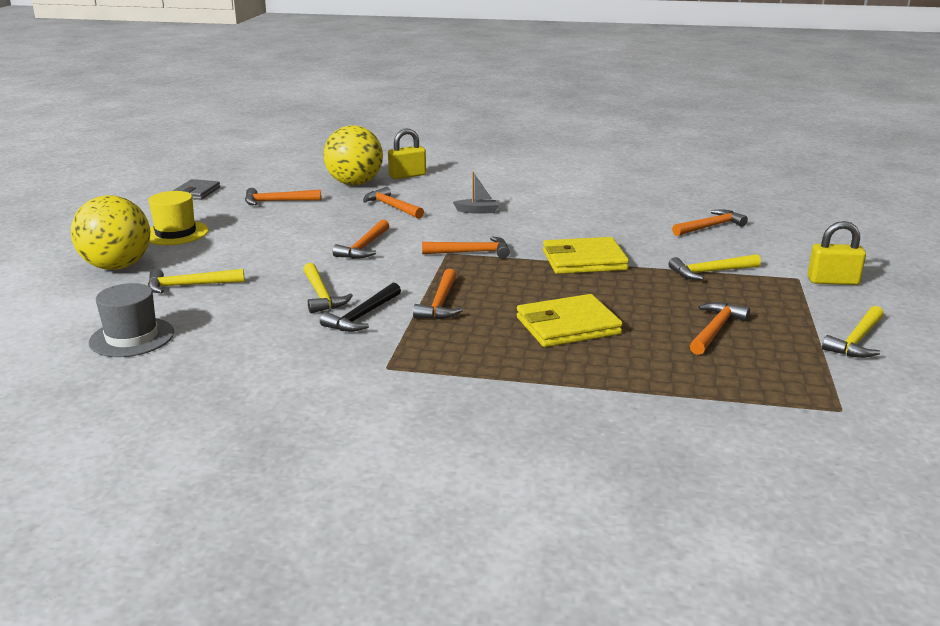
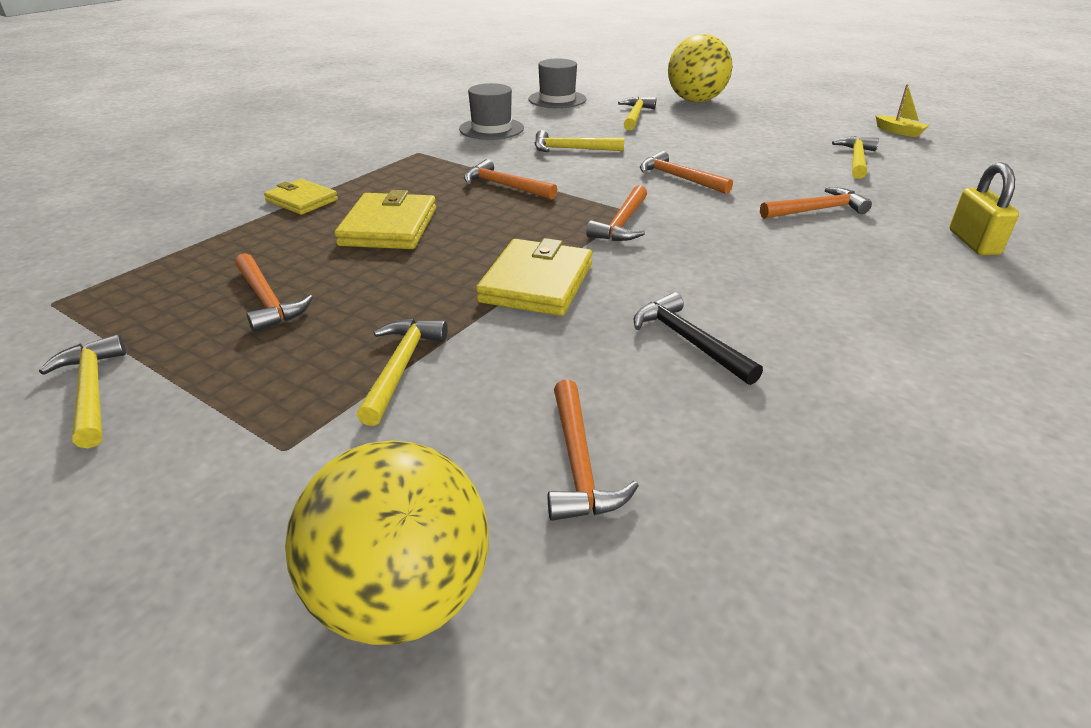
camera: 115 degrees right, 10 degrees up
yellow hat [148,191,209,245] -> none
grey wallet [173,179,220,200] -> yellow boat [876,84,929,138]
orange hammer [245,188,321,205] -> yellow hammer [832,136,879,179]
black hammer [320,283,401,332] -> black hammer moved to [634,292,763,385]
yellow ball [324,125,383,185] -> yellow ball moved to [285,441,489,645]
grey boat [453,172,500,214] -> none
yellow padlock [808,221,866,285] -> none
none -> yellow wallet [264,179,338,215]
none -> grey hat [459,83,524,140]

